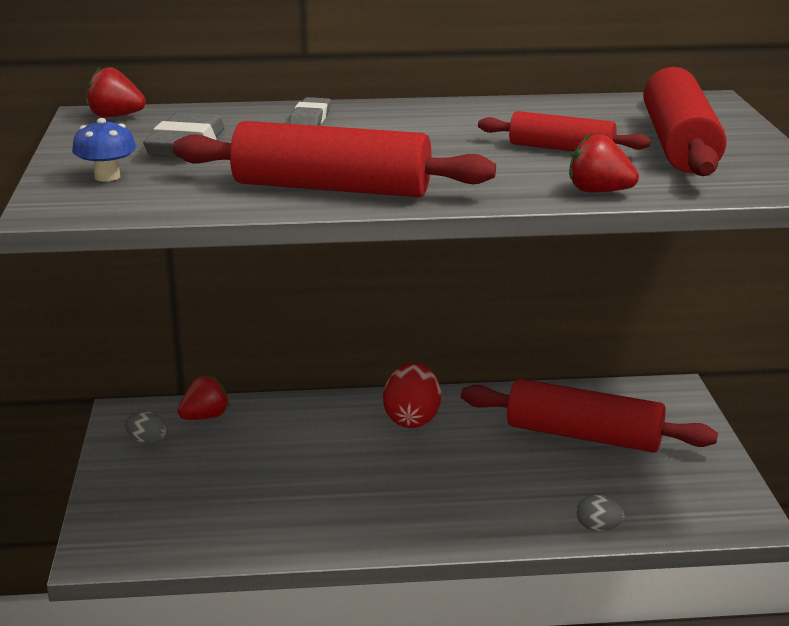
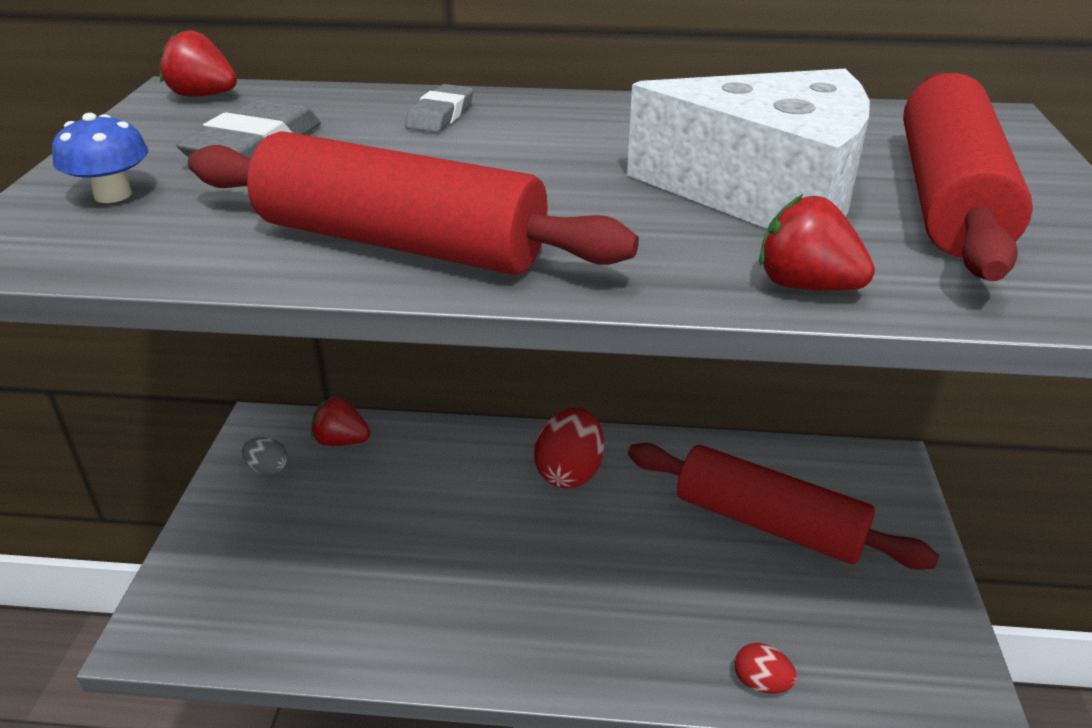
camera: 10 degrees right, 10 degrees up
red strawberry [178,375,230,420] -> red strawberry turned 135 degrees counterclockwise [311,396,371,446]
red rolling pin [478,111,651,151] -> white cheese [627,69,870,229]
grey egg [576,495,624,531] -> red egg [734,643,797,694]

